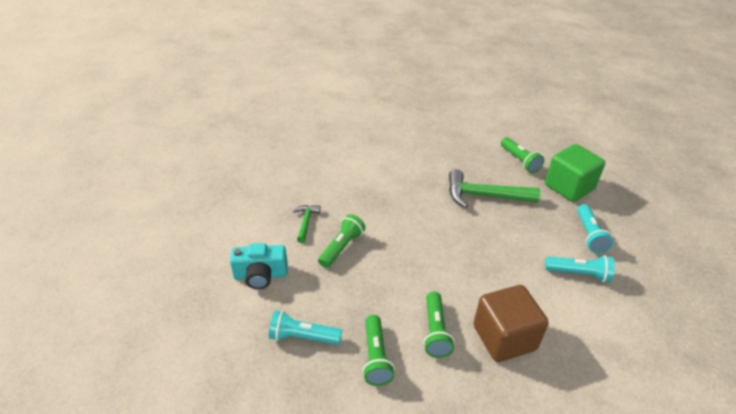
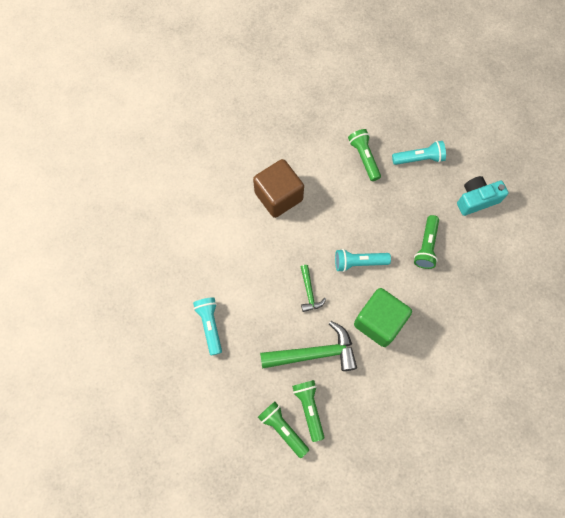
camera: 165 degrees right, 30 degrees up
green hammer [293,205,321,243] -> green hammer moved to [301,265,326,312]
green flashlight [423,292,454,358] -> green flashlight moved to [292,380,324,442]
green cube [545,144,605,202] -> green cube moved to [354,288,412,347]
turquoise flashlight [545,255,615,282] -> turquoise flashlight moved to [335,249,391,272]

